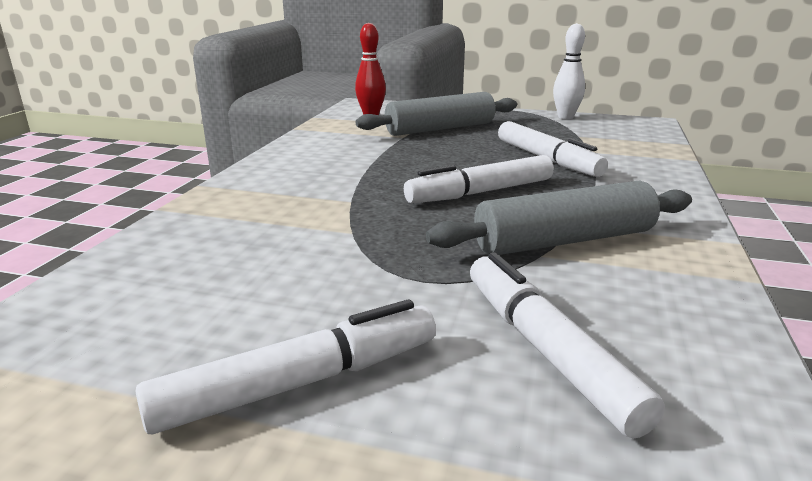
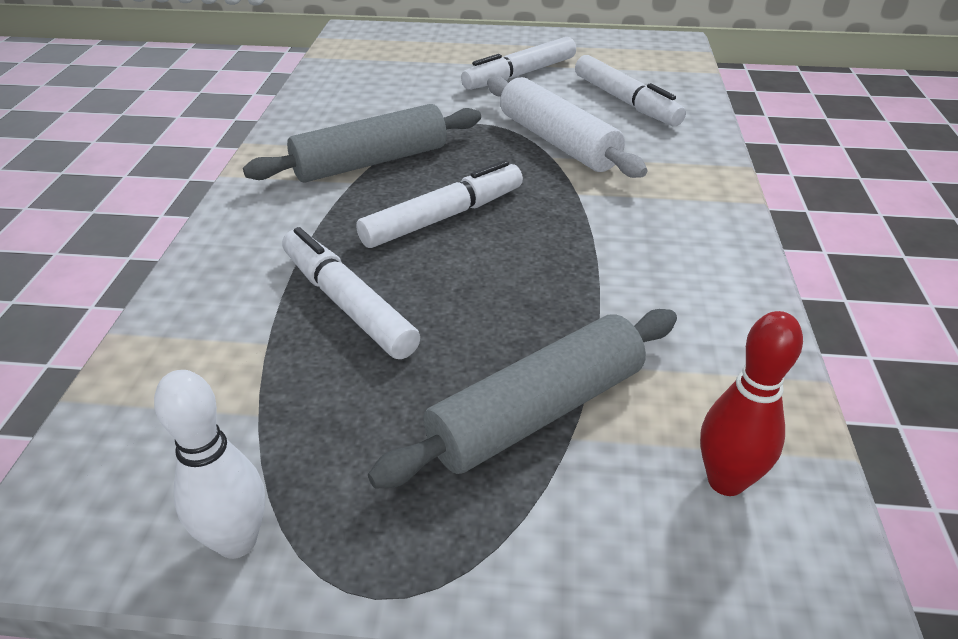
camera: 170 degrees right, 15 degrees up
white marker [470,252,665,439] -> white marker moved to [575,55,686,126]
none -> white rolling pin [487,76,648,178]

